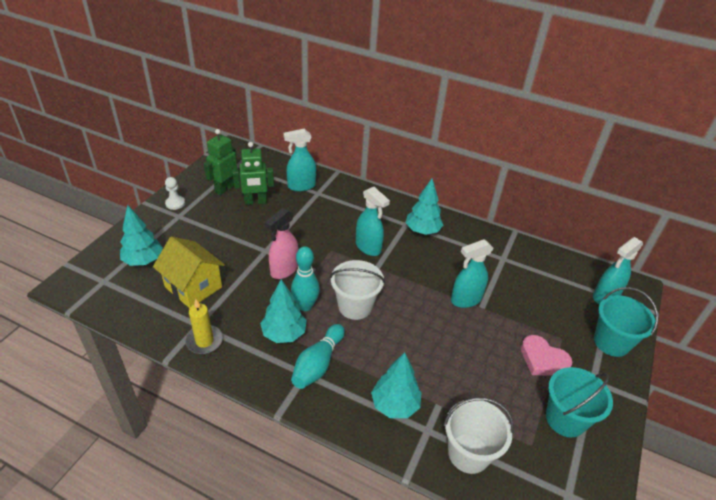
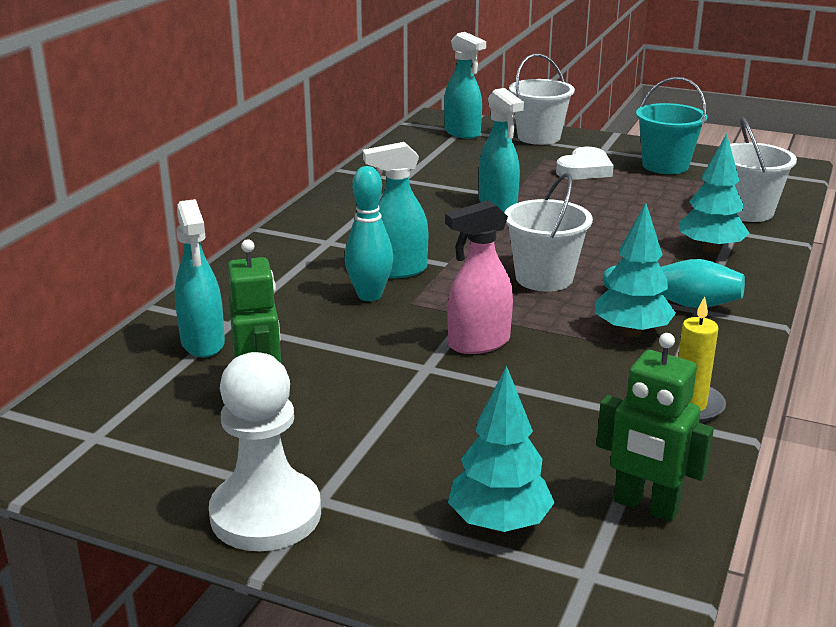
camera: 90 degrees left, 15 degrees down
yellow house [153,236,225,308] -> none
white pawn [165,177,185,210] -> white pawn [209,352,321,551], size x2.06
green robot [204,129,237,195] -> green robot moved to [596,333,714,522]
pink spray bottle [265,208,299,279] -> pink spray bottle turned 120 degrees clockwise [445,200,513,354]
turquoise bowling pin [291,246,320,311] -> turquoise bowling pin moved to [344,166,393,301]
turquoise spray bottle [356,187,390,256] -> turquoise spray bottle turned 150 degrees counterclockwise [363,142,428,278]
turquoise tree [406,178,443,235] -> none
pink heart [521,335,572,376] -> white heart [556,147,614,180]
turquoise bucket [594,287,658,357] -> white bucket [509,54,575,145]

